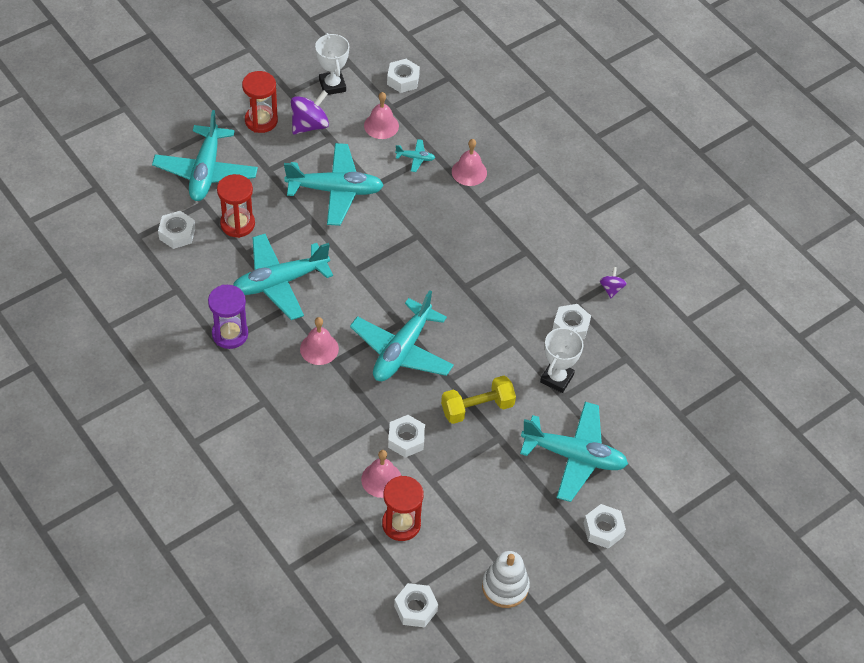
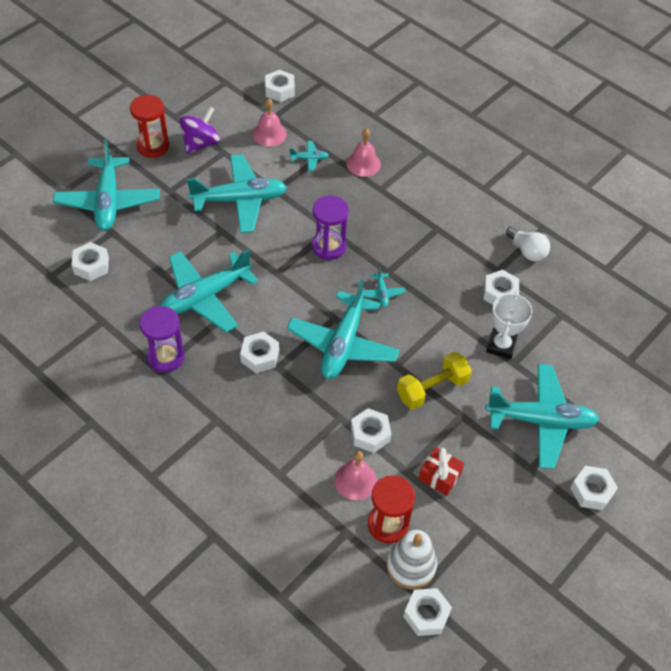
camera: 10 degrees left, 0 degrees up
red hourglass [217,174,255,238] -> none
pink bell [300,317,339,365] -> white nut [240,332,279,373]
white trophy [315,33,350,95] -> none
white stacking toy [482,551,530,608] -> white stacking toy moved to [386,530,437,589]
purple spinning top [600,267,627,298] -> white light bulb [506,226,550,261]
none -> purple hourglass [312,195,349,260]
none -> turquoise plane [362,267,405,307]
none -> red gift [419,447,464,496]

